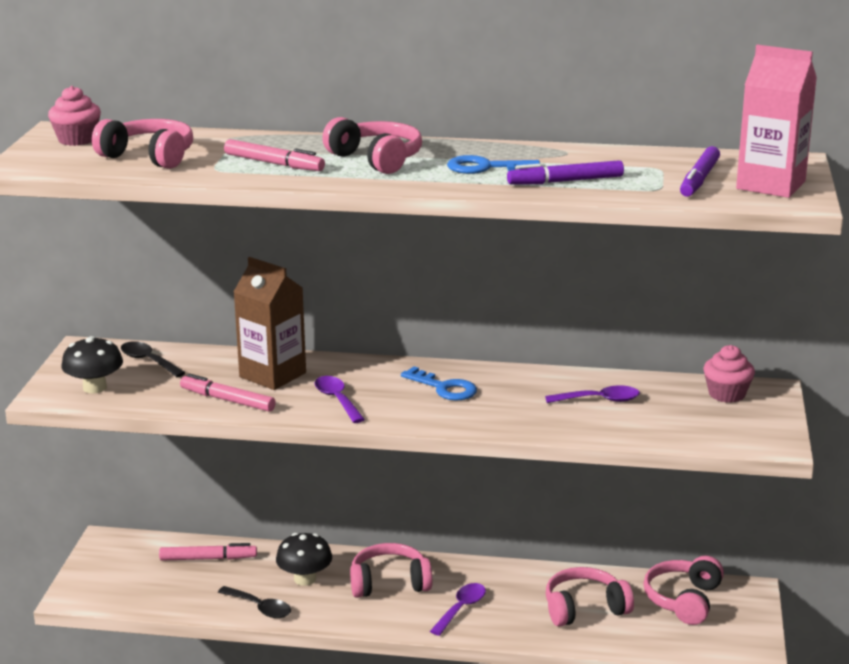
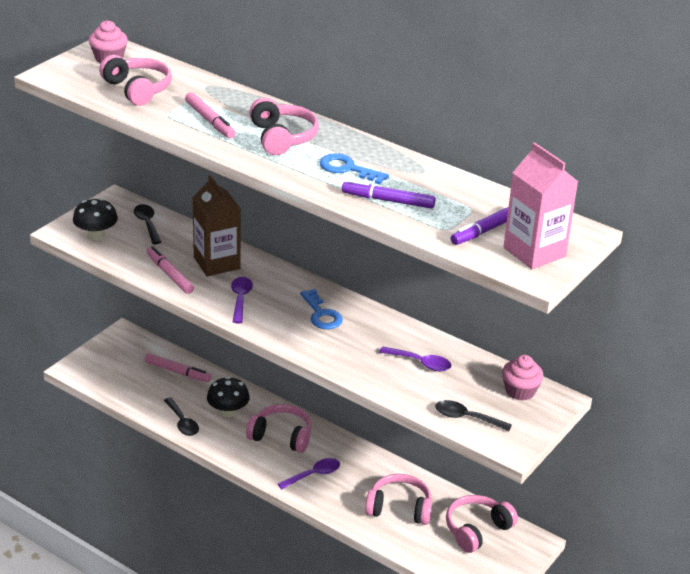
camera: 25 degrees right, 10 degrees up
none -> black spoon [435,400,512,431]

